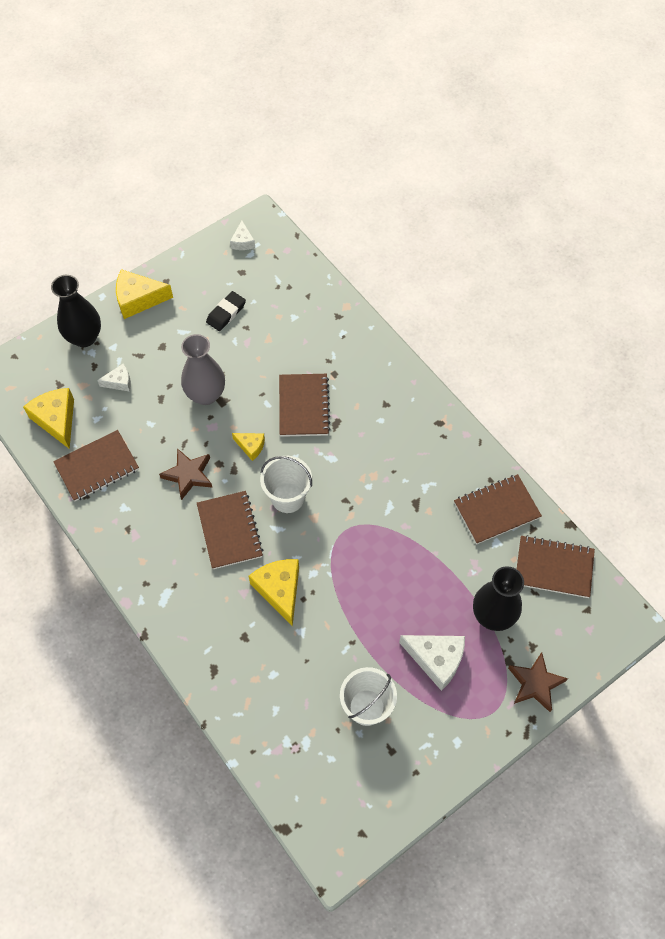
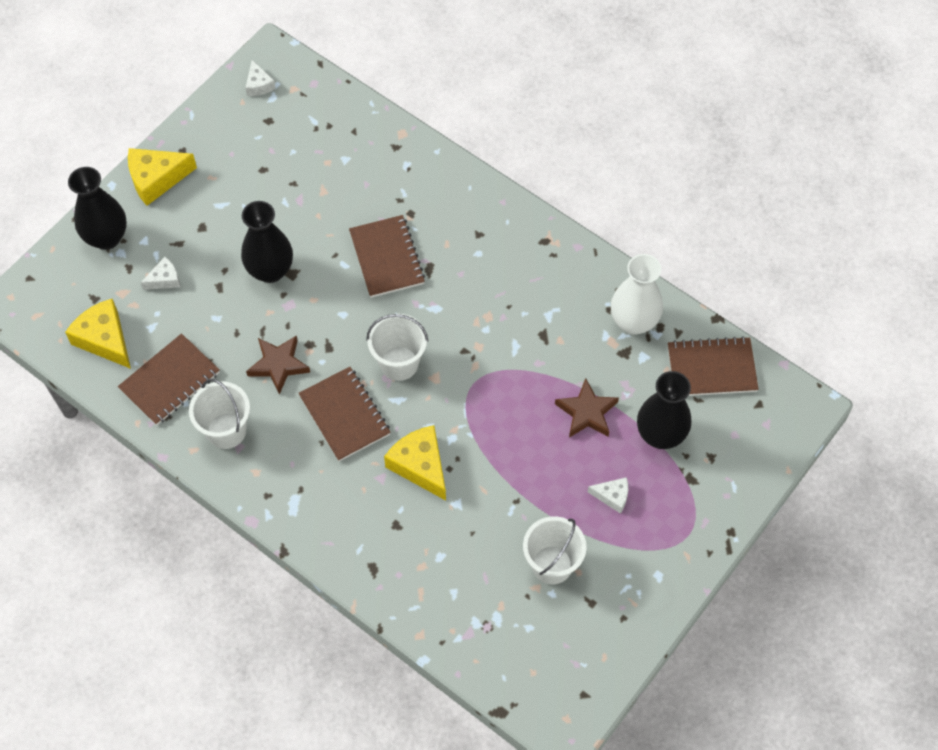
camera: 15 degrees left, 0 degrees up
grey vase [181,334,225,405] -> black vase [241,201,293,283]
black eraser [206,291,246,331] -> none
yellow cheese [232,433,265,461] -> none
white cheese [399,635,465,691] -> white cheese [588,477,628,514], size x0.56
brown notebook [454,474,542,544] -> white vase [611,254,663,335]
brown star [508,652,568,712] -> brown star moved to [555,378,619,438]
none -> white bucket [189,379,250,449]

